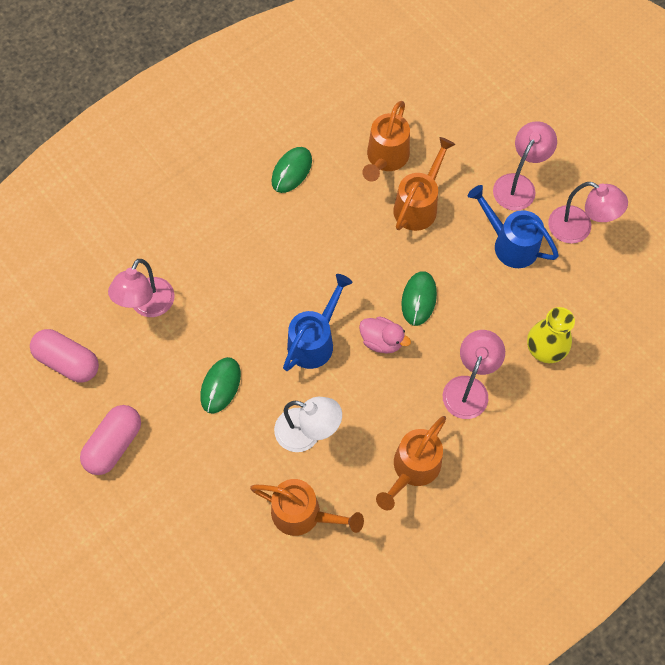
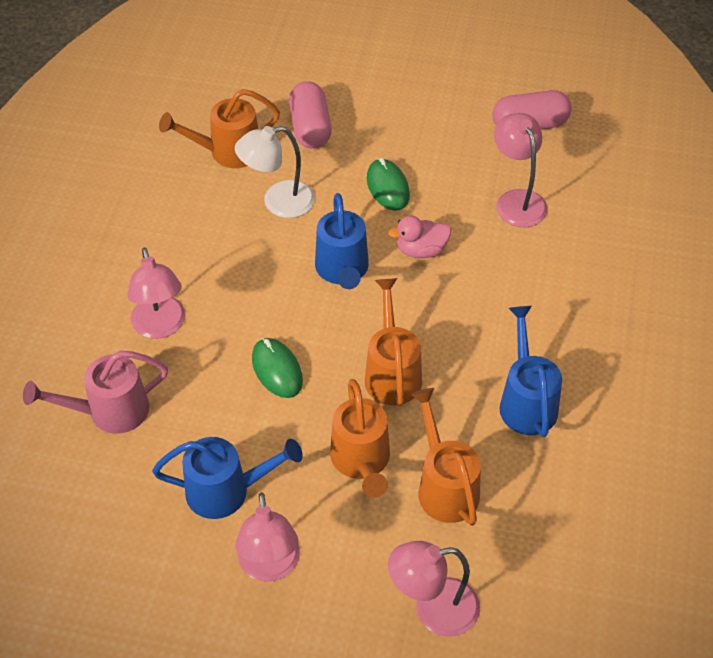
camera: 140 degrees right, 15 degrees down
pink capsule [80,405,141,475] -> pink capsule moved to [289,81,332,149]
green mouse [271,147,312,193] -> blue watering can [500,306,562,437]
pink duck [359,316,411,353] -> pink duck moved to [388,216,451,258]
orange watering can [376,416,446,510] -> orange watering can moved to [365,278,422,406]
yellow vase [527,307,575,363] -> pink watering can [23,351,168,434]
pink lamp [548,182,628,244] -> pink lamp moved to [388,541,480,637]

